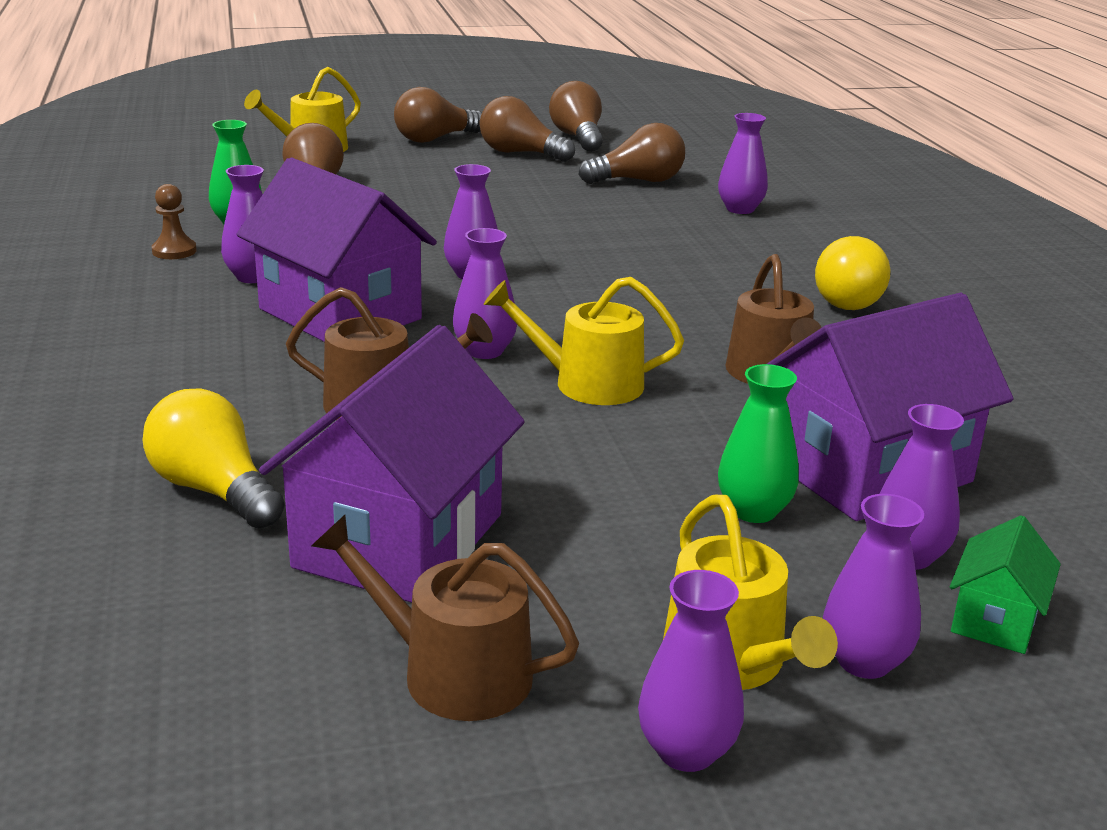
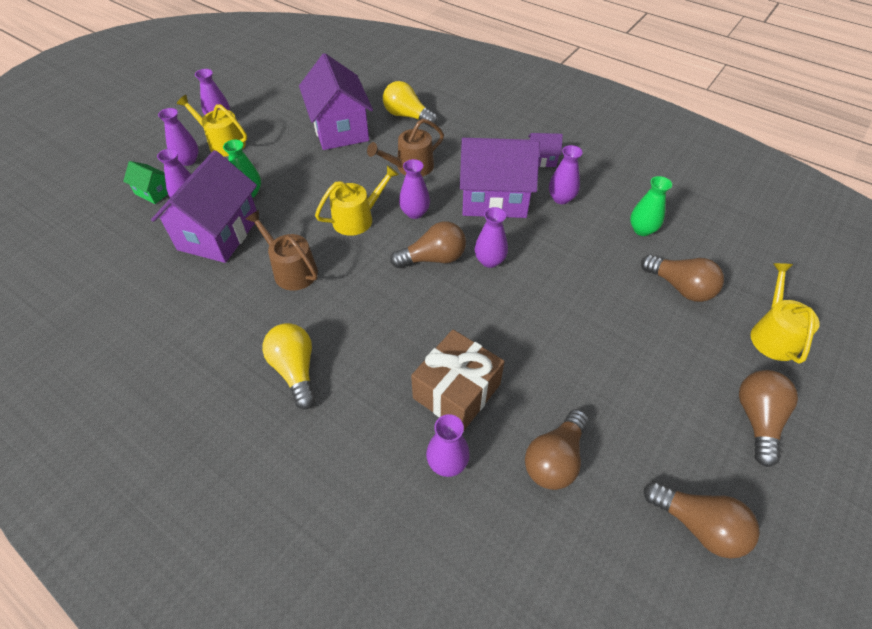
camera: 140 degrees right, 25 degrees up
yellow light bulb [143,388,285,529] -> yellow light bulb turned 150 degrees counterclockwise [383,81,438,127]
brown pawn [152,184,197,259] -> none
brown watering can [311,515,579,721] -> none
brown light bulb [480,96,575,162] -> brown light bulb moved to [390,221,466,268]
green house [950,515,1061,654] -> green house turned 45 degrees counterclockwise [123,161,168,204]
none -> brown gift [411,330,505,432]
none -> purple house [528,133,563,167]

